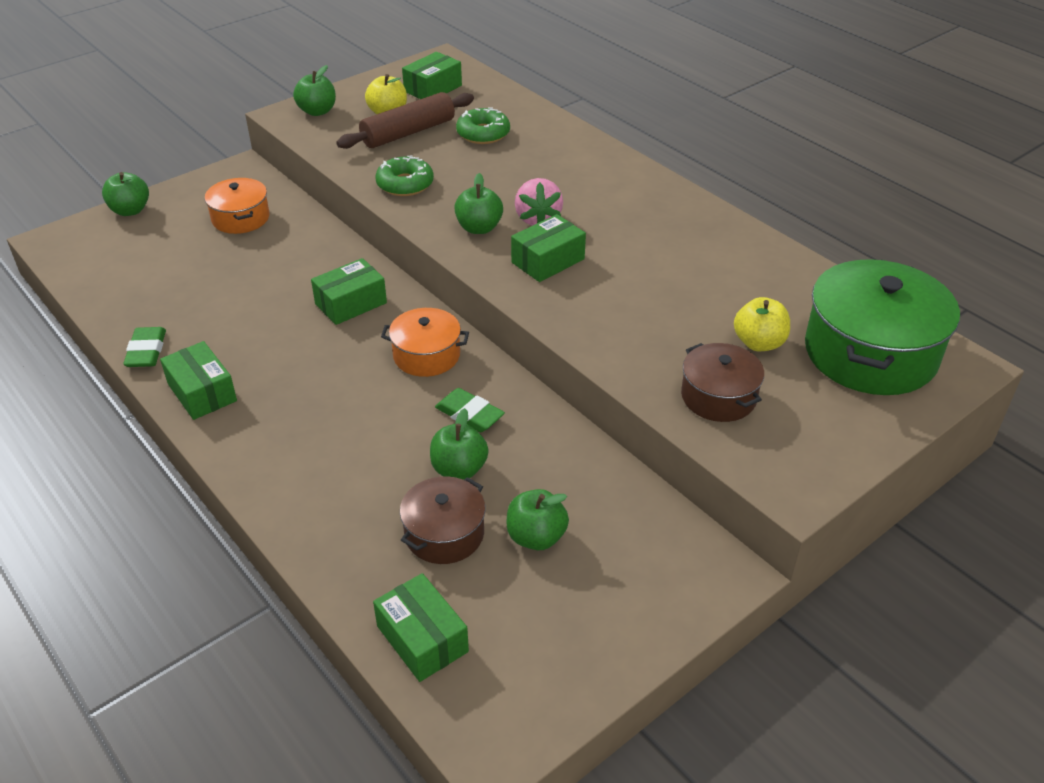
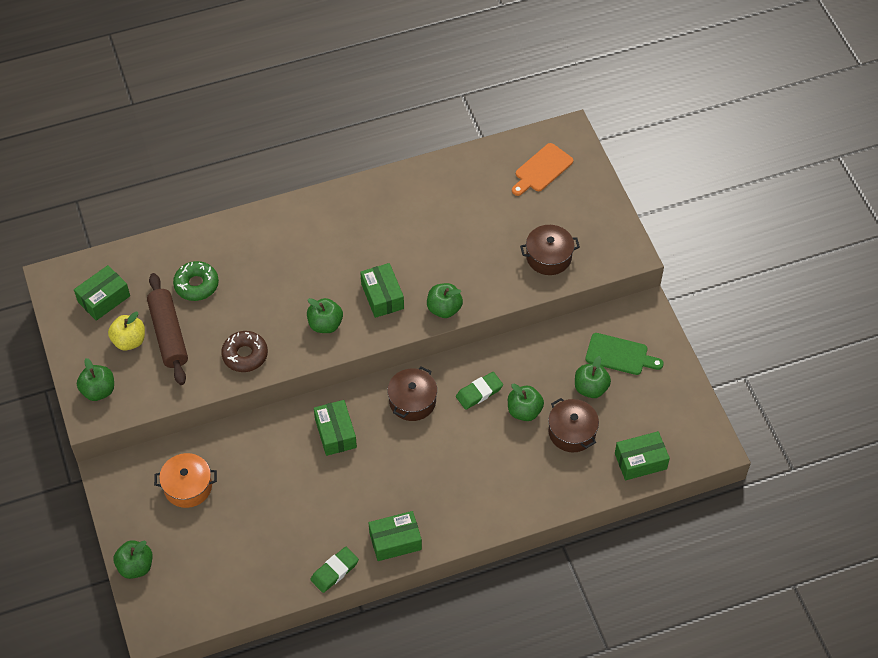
camera: 70 degrees left, 15 degrees up
green eraser [123,327,166,367] -> green eraser turned 60 degrees counterclockwise [310,547,359,593]
green donut [375,156,434,196] -> brown donut [221,331,268,372]
orange pot [381,308,469,377] -> brown pot [387,367,437,421]
green box [402,52,462,99] -> green box turned 75 degrees clockwise [74,265,130,321]
pink strawberry [515,178,563,226] -> none
yellow apple [734,297,790,351] -> none
green pot [805,259,960,395] -> orange cutting board [512,143,573,196]
none -> green apple [427,283,463,318]
none -> green cutting board [585,333,664,375]

